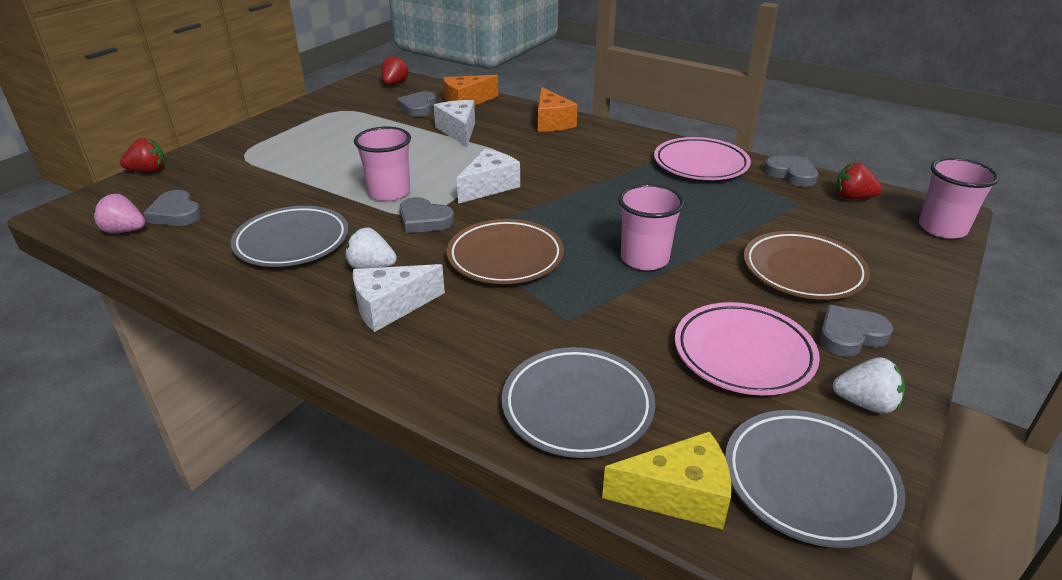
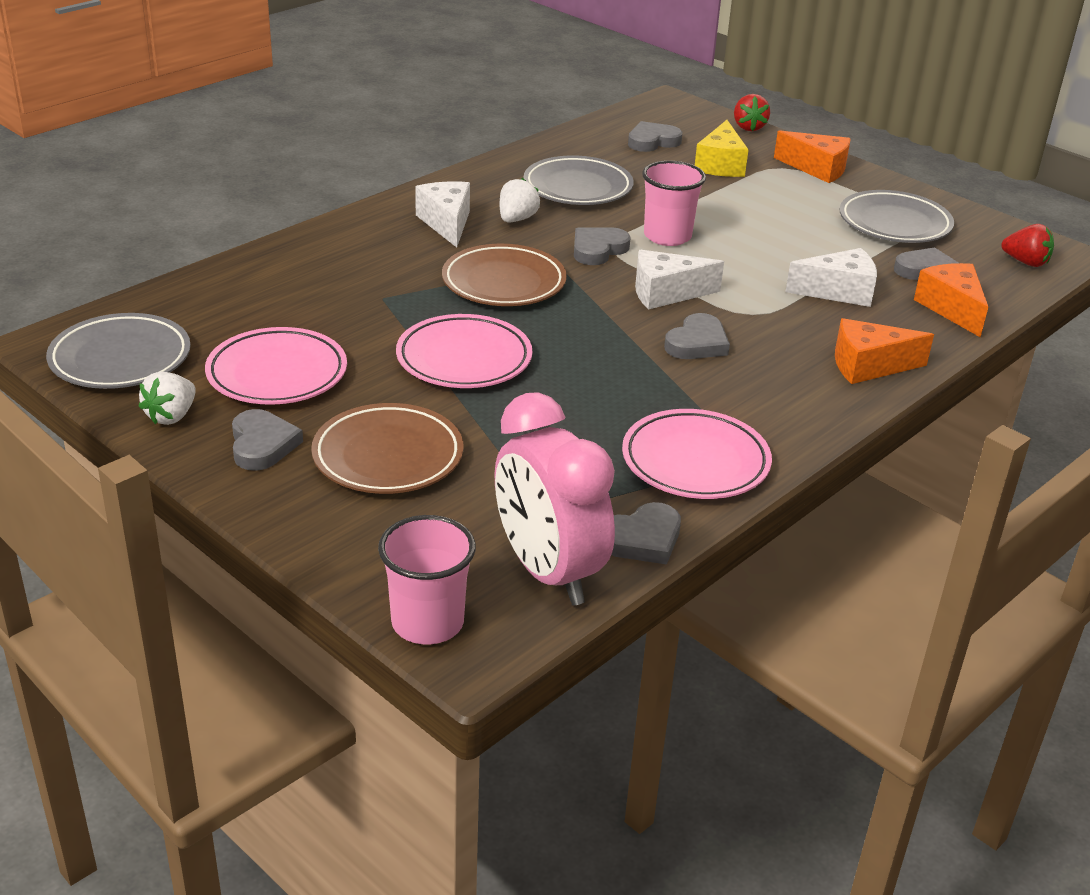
camera: 100 degrees right, 0 degrees up
pink strawberry [93,194,146,233] -> none
white cheese [457,149,520,204] -> white cheese turned 120 degrees clockwise [635,250,724,310]
grey plate [502,347,655,458] -> grey plate moved to [840,190,954,243]
yellow cheese [602,431,731,530] -> yellow cheese moved to [695,120,749,177]
pink cup [618,184,685,271] -> pink plate [396,314,532,388]
red strawberry [835,163,882,199] -> pink clock [495,392,615,606]
none -> grey heart [664,313,730,359]
none -> orange cheese [774,130,851,183]

